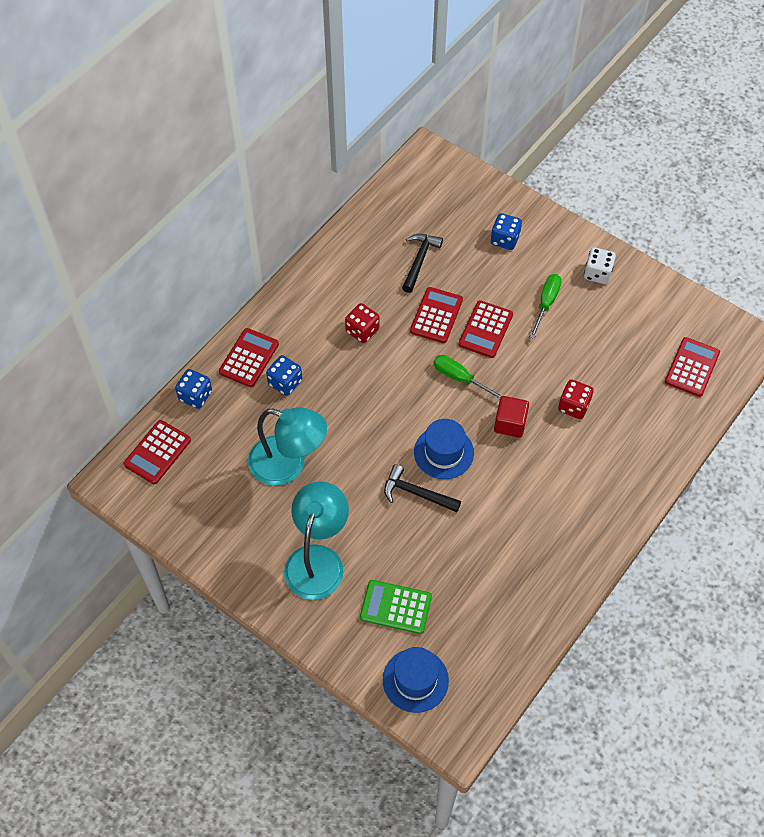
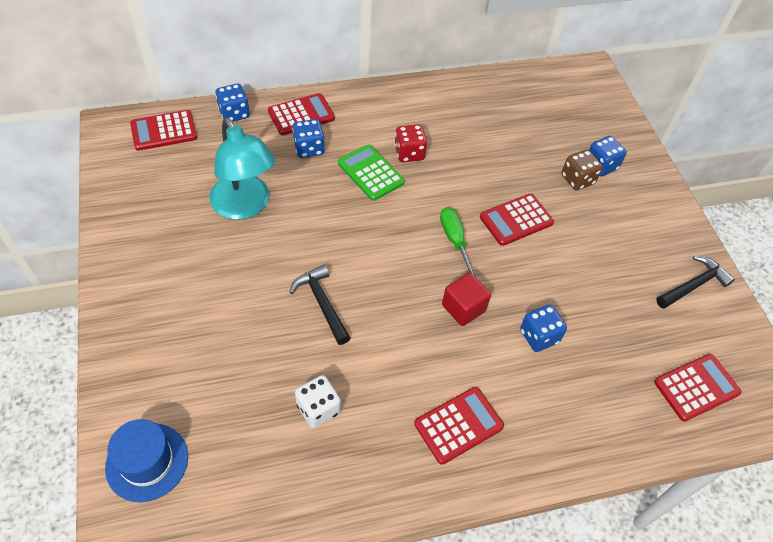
camera: 35 degrees right, 5 degrees down
turquoise lamp [284,481,349,600] -> none
green calculator [360,580,432,634] -> green calculator moved to [338,144,405,201]
black hammer [402,234,443,293] -> black hammer moved to [656,256,735,309]
red calculator [410,287,463,343] -> red calculator moved to [414,387,504,465]
blue hat [414,419,474,479] -> none
green screwdriver [530,274,562,339] -> none
red dice [558,379,594,419] -> blue dice [520,304,567,352]
white dice [584,247,616,284] -> white dice moved to [295,375,341,428]
none -> brown dice [562,150,603,191]

